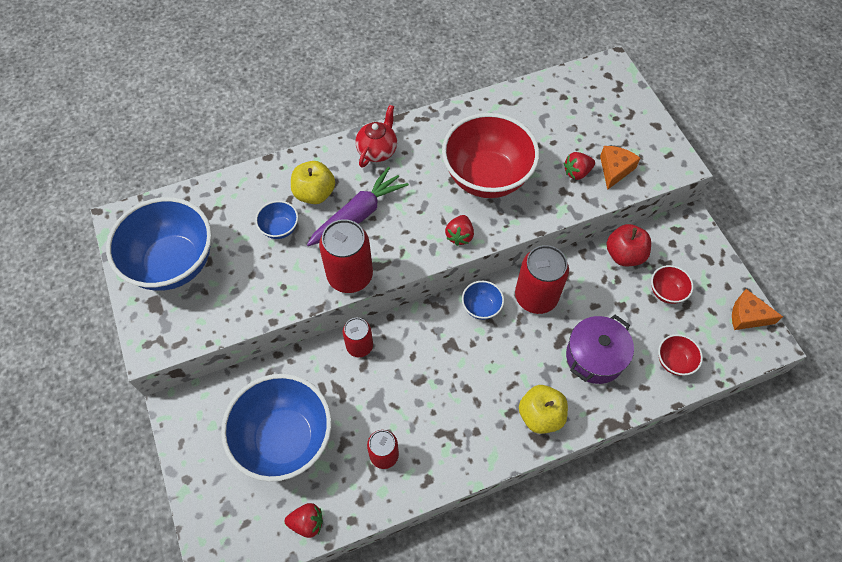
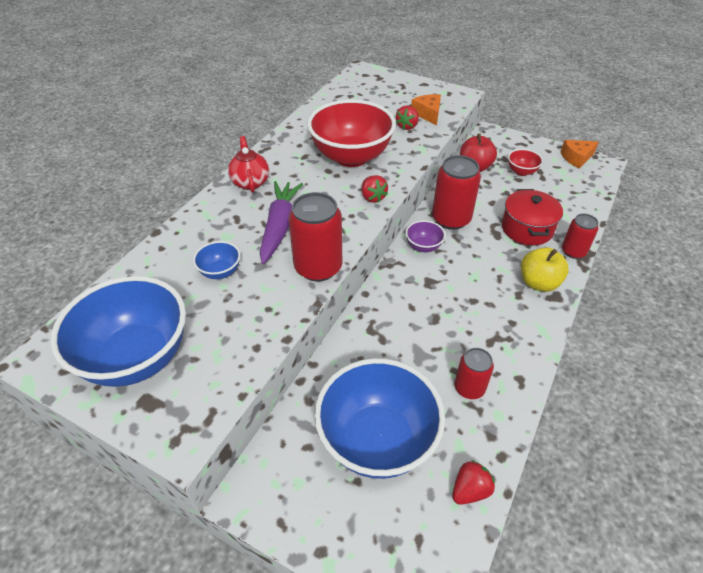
camera: 40 degrees left, 15 degrees down
yellow apple [291,161,335,204] -> none
red can [343,318,373,357] -> red can moved to [562,214,598,259]
blue bowl [462,281,504,320] -> purple bowl [406,220,446,252]
purple pot [566,315,634,384] -> red pot [502,189,563,245]
red bowl [658,334,703,376] -> none

